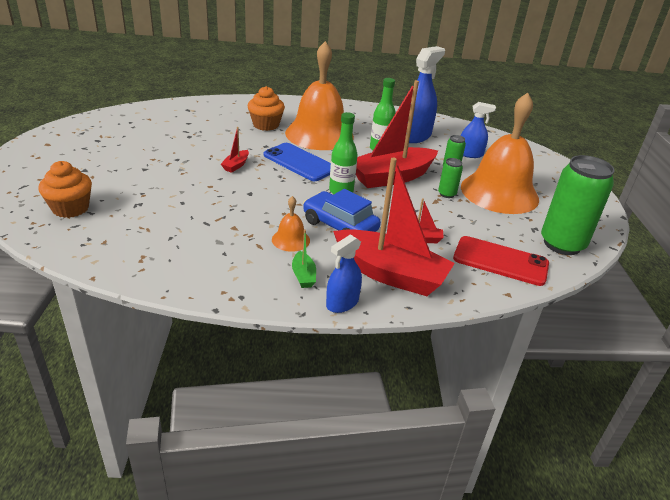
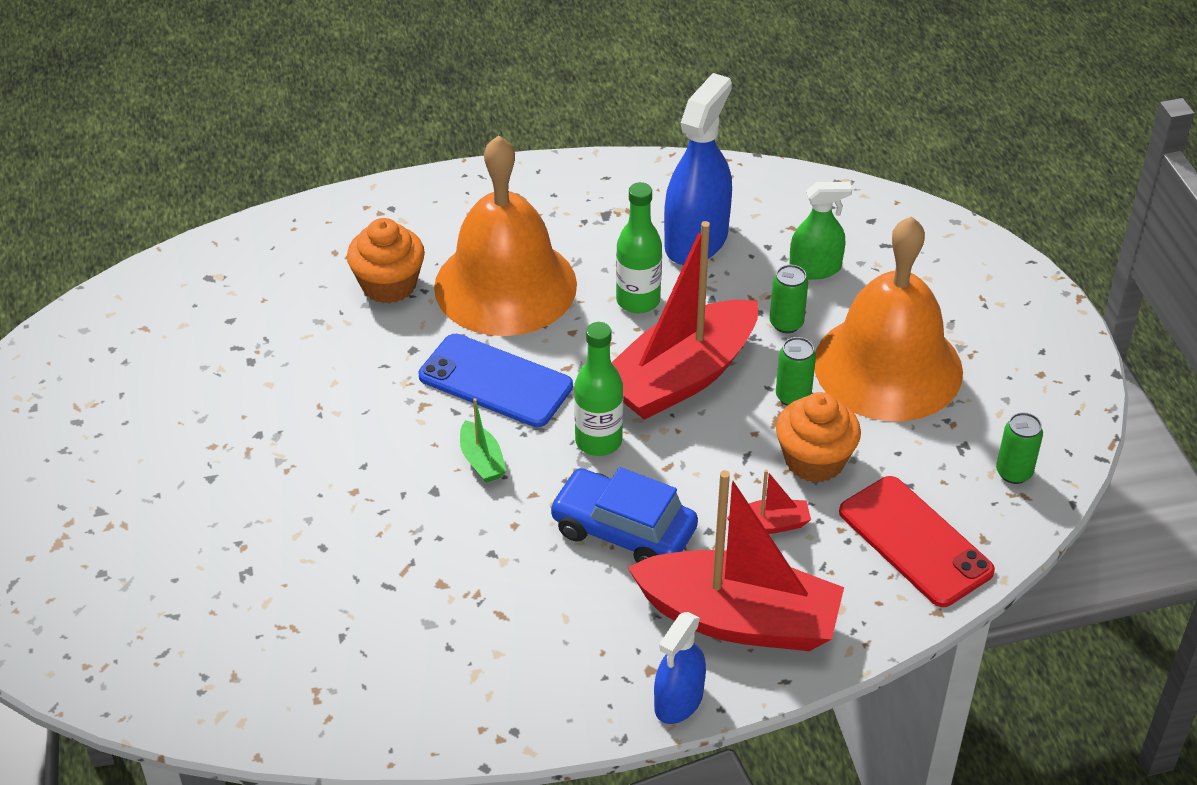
camera: 10 degrees left, 10 degrees up
orange cupcake [38,161,92,218] -> orange cupcake moved to [776,392,861,483]
red boat [221,127,249,173] -> none
orange bell [272,196,310,252] -> none
green boat [292,230,316,288] -> green boat moved to [460,398,507,483]
red phone [453,236,549,286] -> red phone turned 45 degrees clockwise [839,476,995,607]
blue spray bottle [461,102,496,158] -> green spray bottle [789,182,852,280]
green can [541,155,614,255] -> green can [996,412,1043,484], size x0.45

